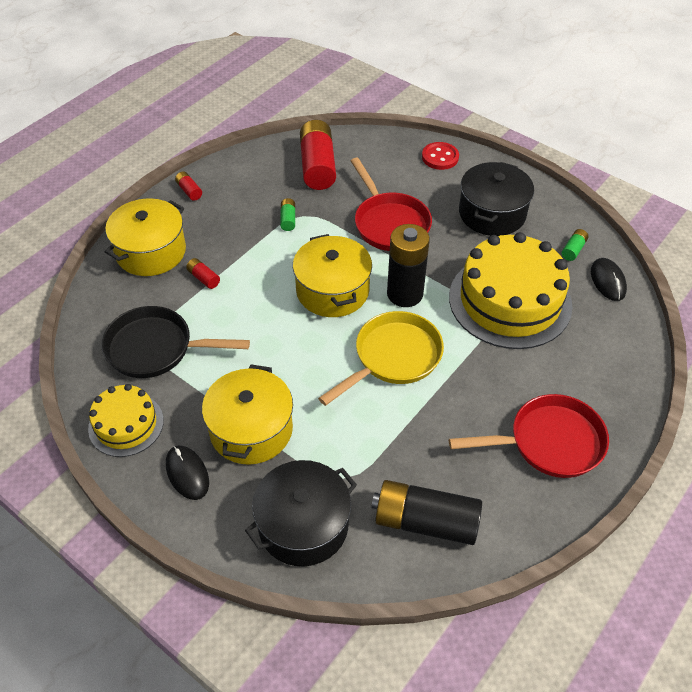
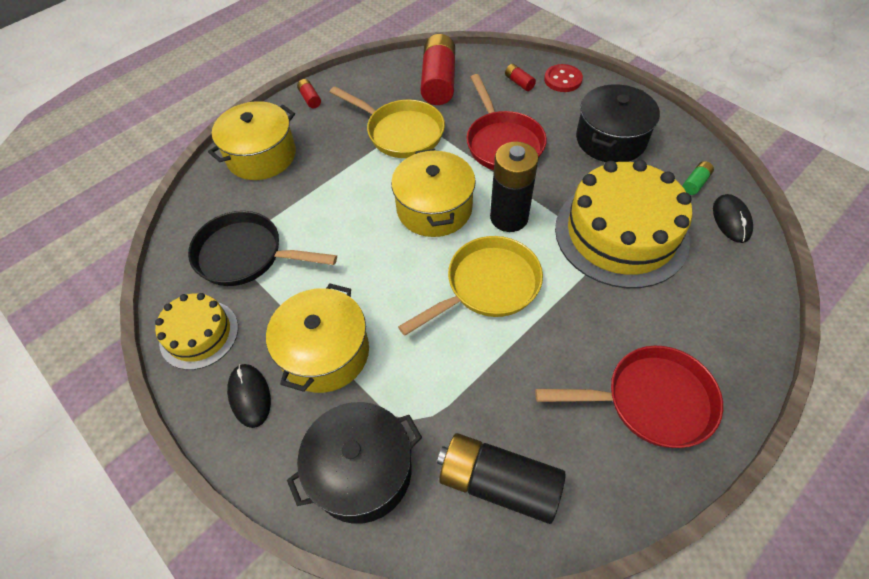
camera: 10 degrees right, 5 degrees up
red battery [186,258,220,289] -> red battery moved to [505,64,536,91]
green battery [280,198,295,231] -> yellow pan [330,86,445,158]

